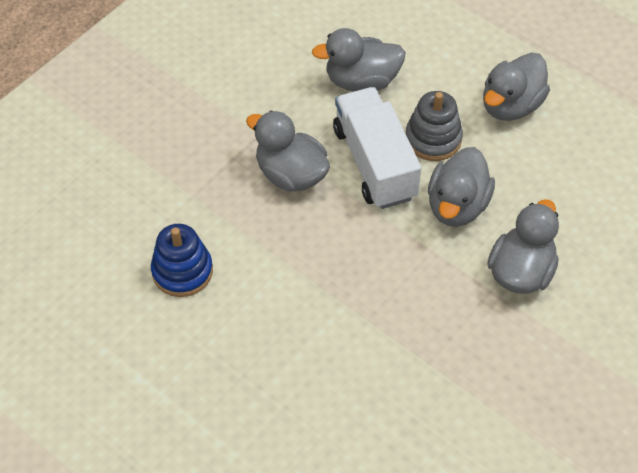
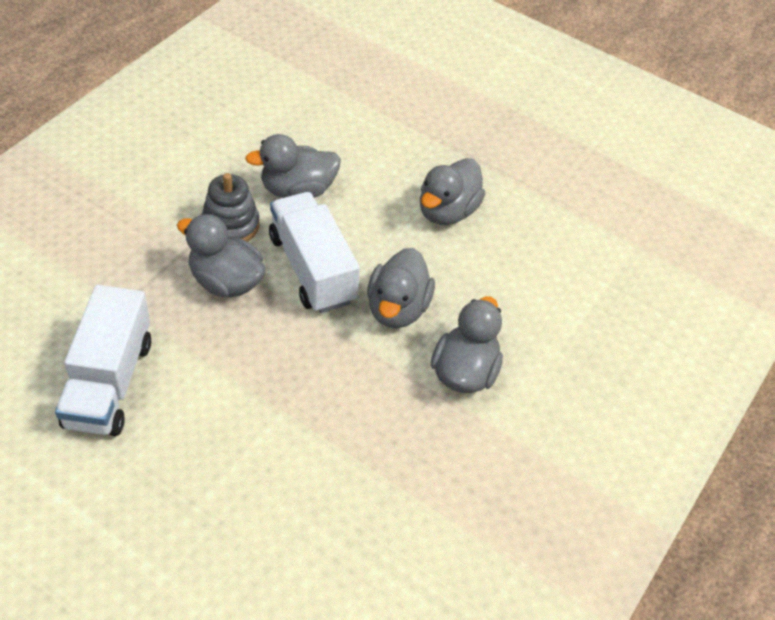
camera: 10 degrees left, 5 degrees down
blue stacking toy [151,224,213,297] -> white truck [55,285,151,436]
grey stacking toy [406,91,463,161] -> grey stacking toy moved to [202,173,259,242]

